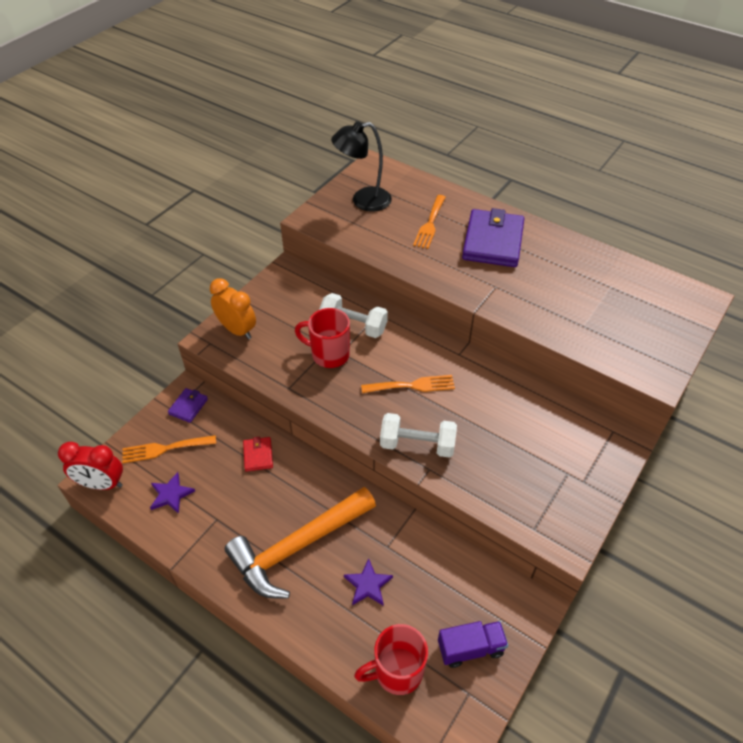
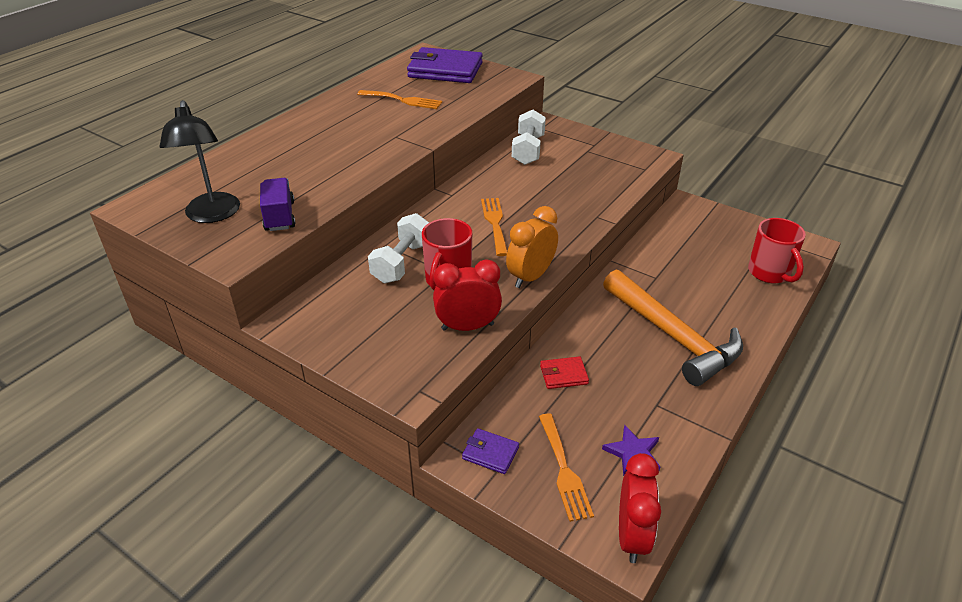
camera: 90 degrees left, 10 degrees down
orange clock [210,278,256,339] -> orange clock moved to [506,206,558,288]
purple star [344,559,393,605] -> none
white dumbbell [380,413,457,458] -> white dumbbell moved to [512,110,546,165]
orange fork [413,195,446,249] -> orange fork moved to [357,90,442,109]
purple truck [438,621,508,668] -> purple truck moved to [260,178,295,231]
purple wallet [462,208,524,267] -> purple wallet moved to [407,47,483,83]
none -> red clock [433,260,502,331]

